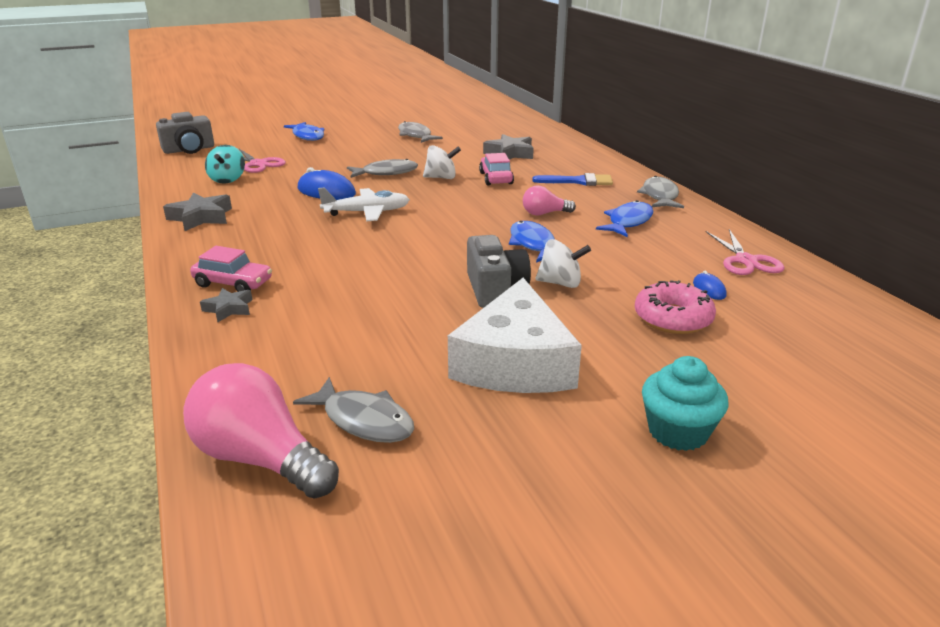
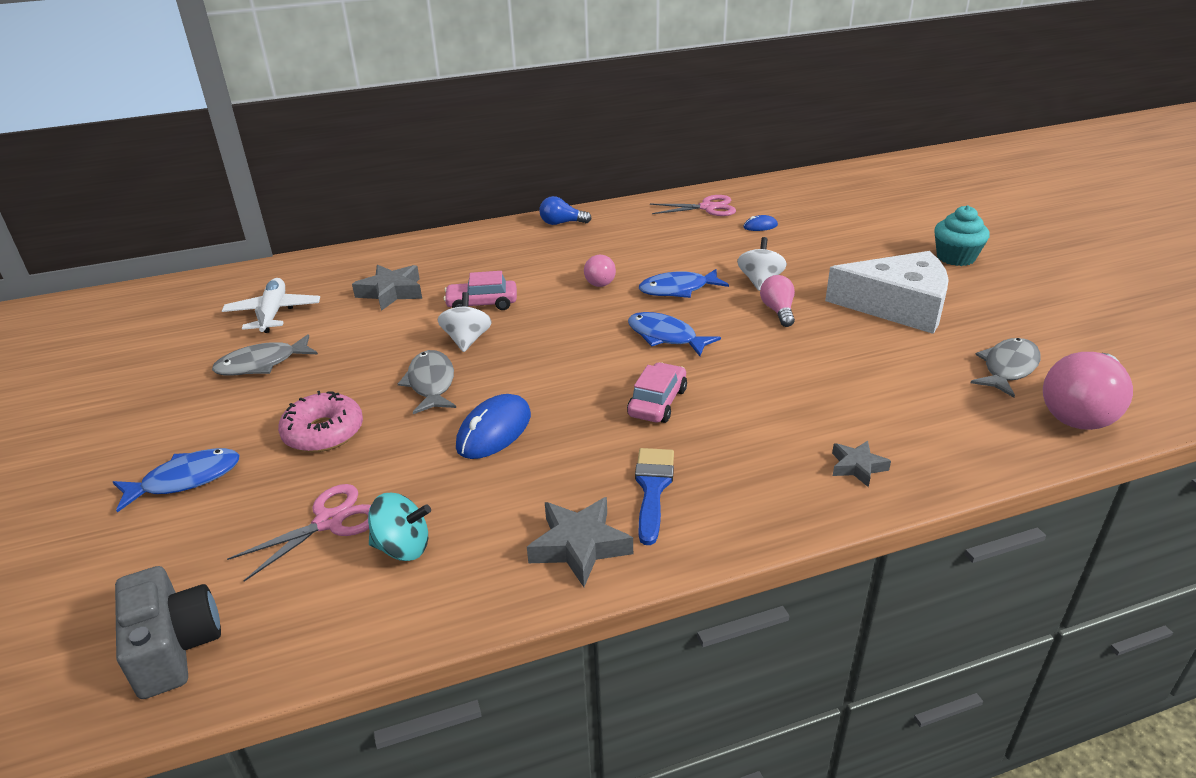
camera: 85 degrees left, 5 degrees up
pink car [190,246,272,292] -> pink car moved to [627,362,687,423]
white plane [318,188,410,221] -> white plane moved to [222,278,320,333]
grey camera [467,235,531,308] -> pink light bulb [760,275,795,327]
blue brush [532,173,613,186] -> blue brush moved to [635,448,674,545]
blue fish [596,200,653,237] -> blue fish moved to [628,312,721,356]
pink donut [635,280,716,334] -> pink donut moved to [278,391,363,452]
grey fish [637,176,684,208] -> blue light bulb [539,196,592,225]

